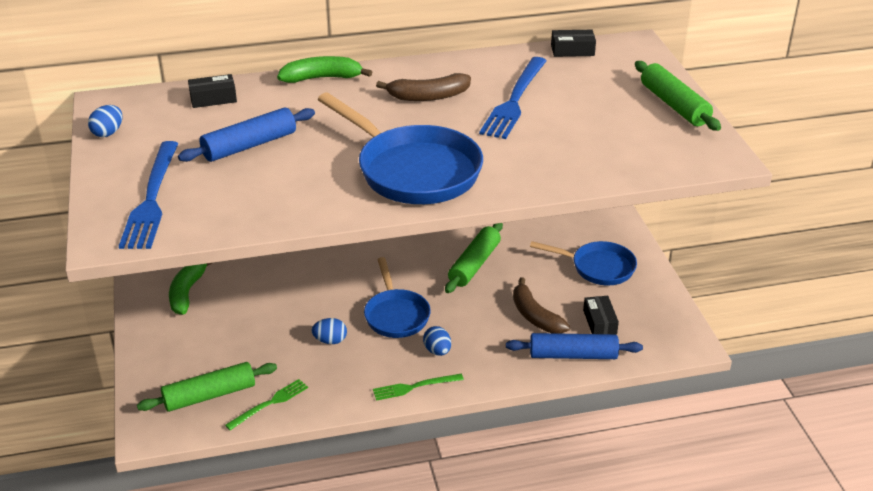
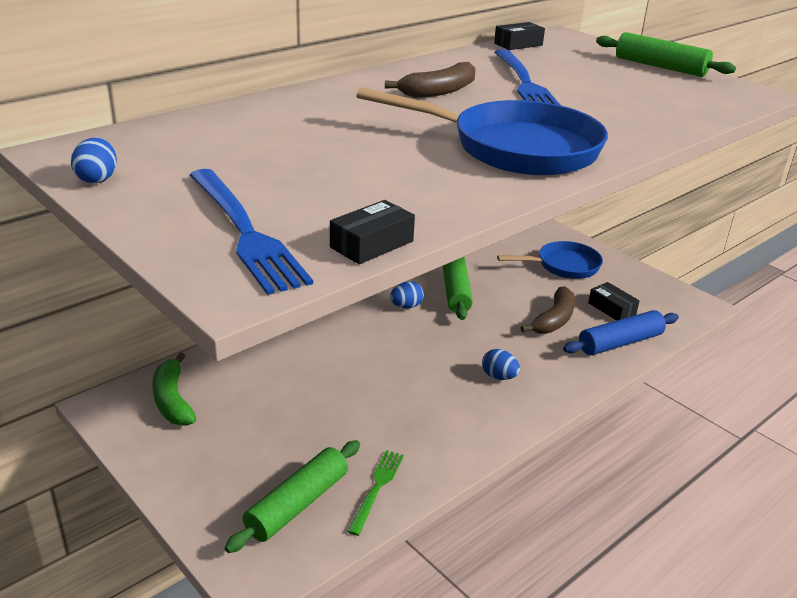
camera: 30 degrees left, 5 degrees down
blue rolling pin [178,107,315,162] -> none
black box [188,74,237,108] -> black box moved to [330,200,415,264]
green banana [277,56,372,83] -> none
blue egg [312,318,347,344] -> blue egg moved to [390,281,424,308]
blue pan [364,257,431,338] -> none
green fork [373,374,464,401] -> none
brown banana [513,277,570,334] -> brown banana turned 90 degrees counterclockwise [521,286,575,334]

